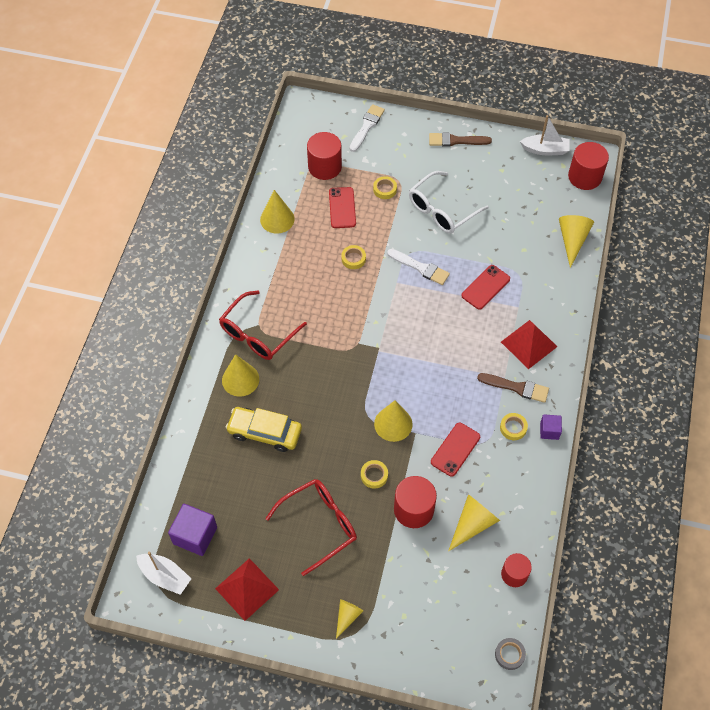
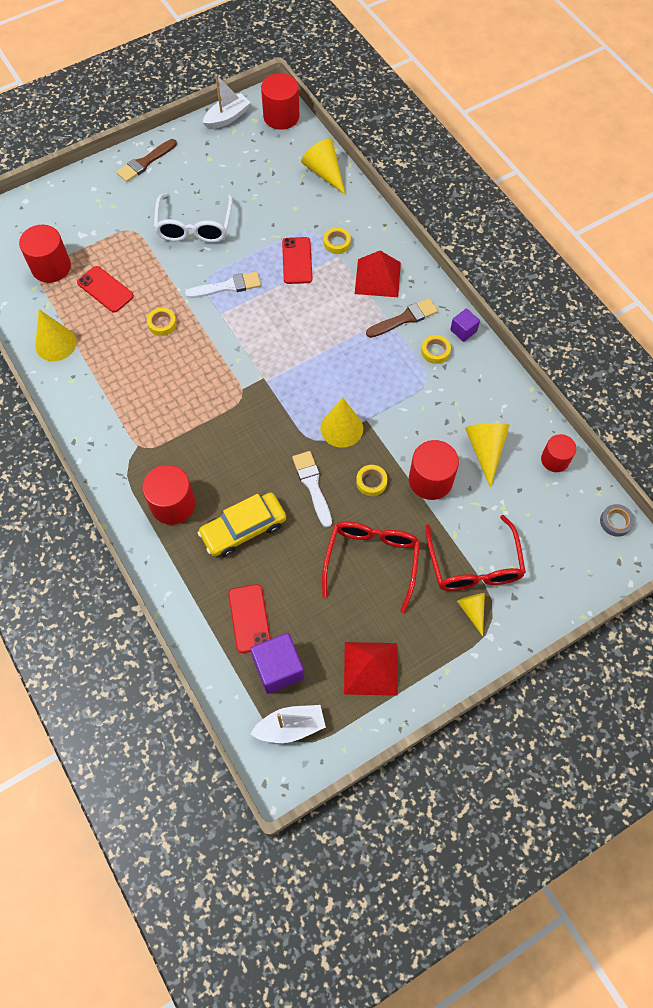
camera: 45 degrees left, 5 degrees up
red glasses [219,291,307,360] -> red glasses moved to [425,515,526,591]
yellow cone [222,354,259,397] -> red cylinder [142,465,195,525]
white brush [350,104,385,152] -> white brush moved to [292,451,332,528]
yellow tape [373,176,397,199] -> yellow tape moved to [324,228,351,254]
red phone [431,423,480,477] -> red phone moved to [229,584,271,653]

